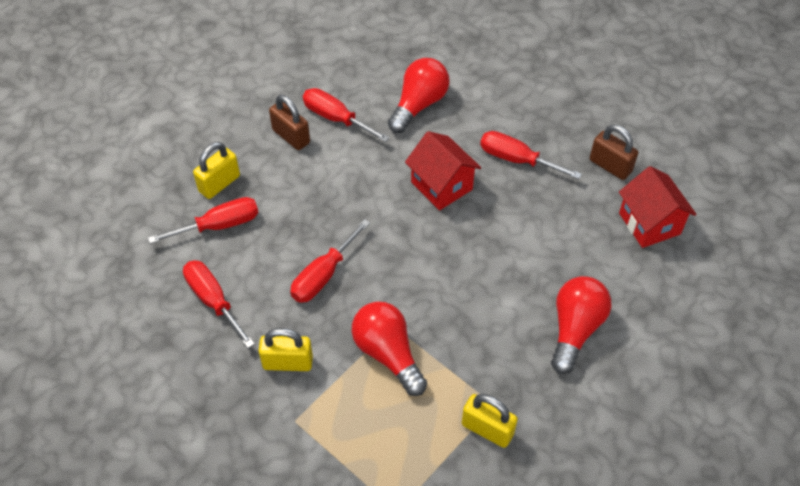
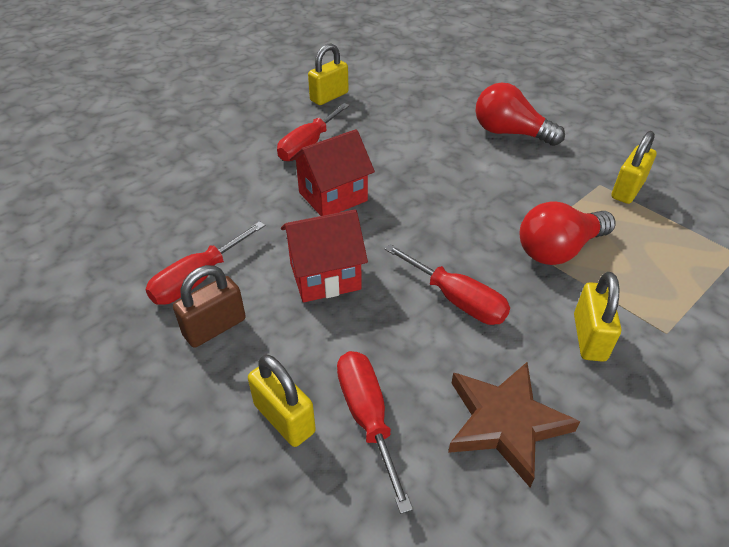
camera: 85 degrees left, 10 degrees down
red screwdriver [183,260,255,348] -> brown star [448,362,580,487]
red light bulb [388,58,449,133] -> none
brown padlock [590,125,638,180] -> yellow padlock [308,43,349,105]
red house [619,166,697,248] -> red house moved to [281,209,368,302]

